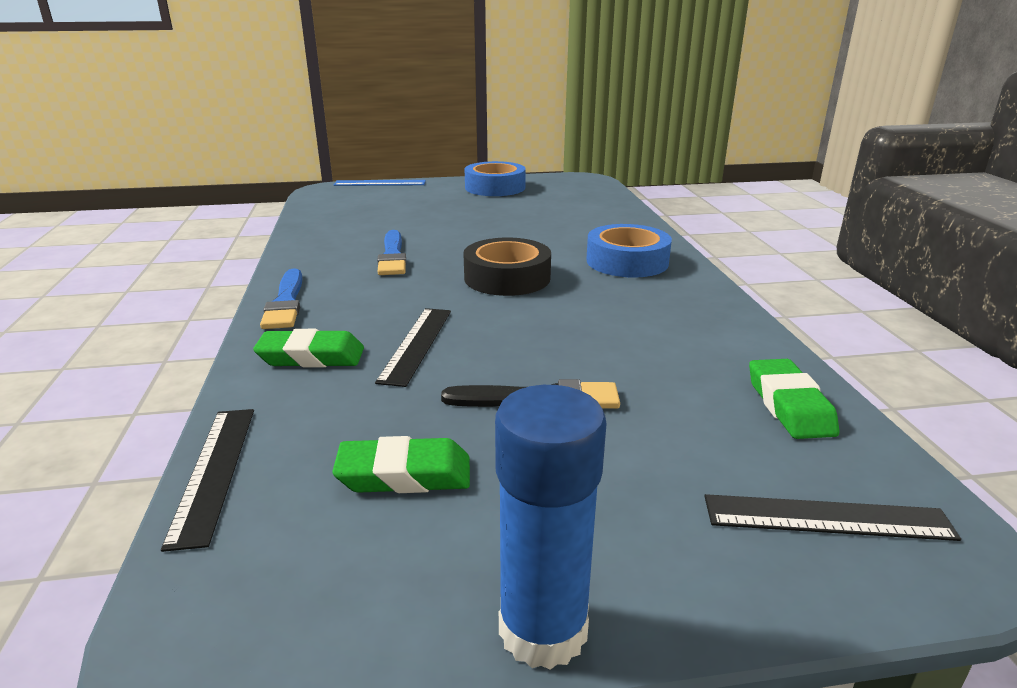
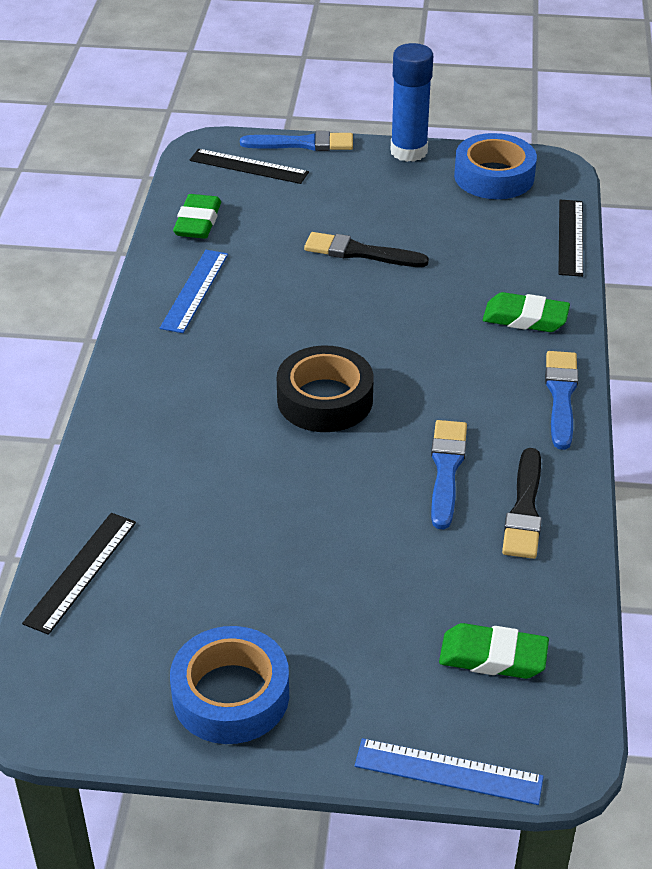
camera: 165 degrees left, 15 degrees up
green eraser [332,436,470,493] -> green eraser moved to [439,623,549,679]
black ruler [375,308,451,387] -> black ruler moved to [22,513,136,635]
blue tape [586,224,672,278] -> blue tape moved to [454,133,537,199]
none -> blue ruler [160,250,228,333]
none -> blue brush [240,131,353,151]
none -> black brush [502,448,542,559]

